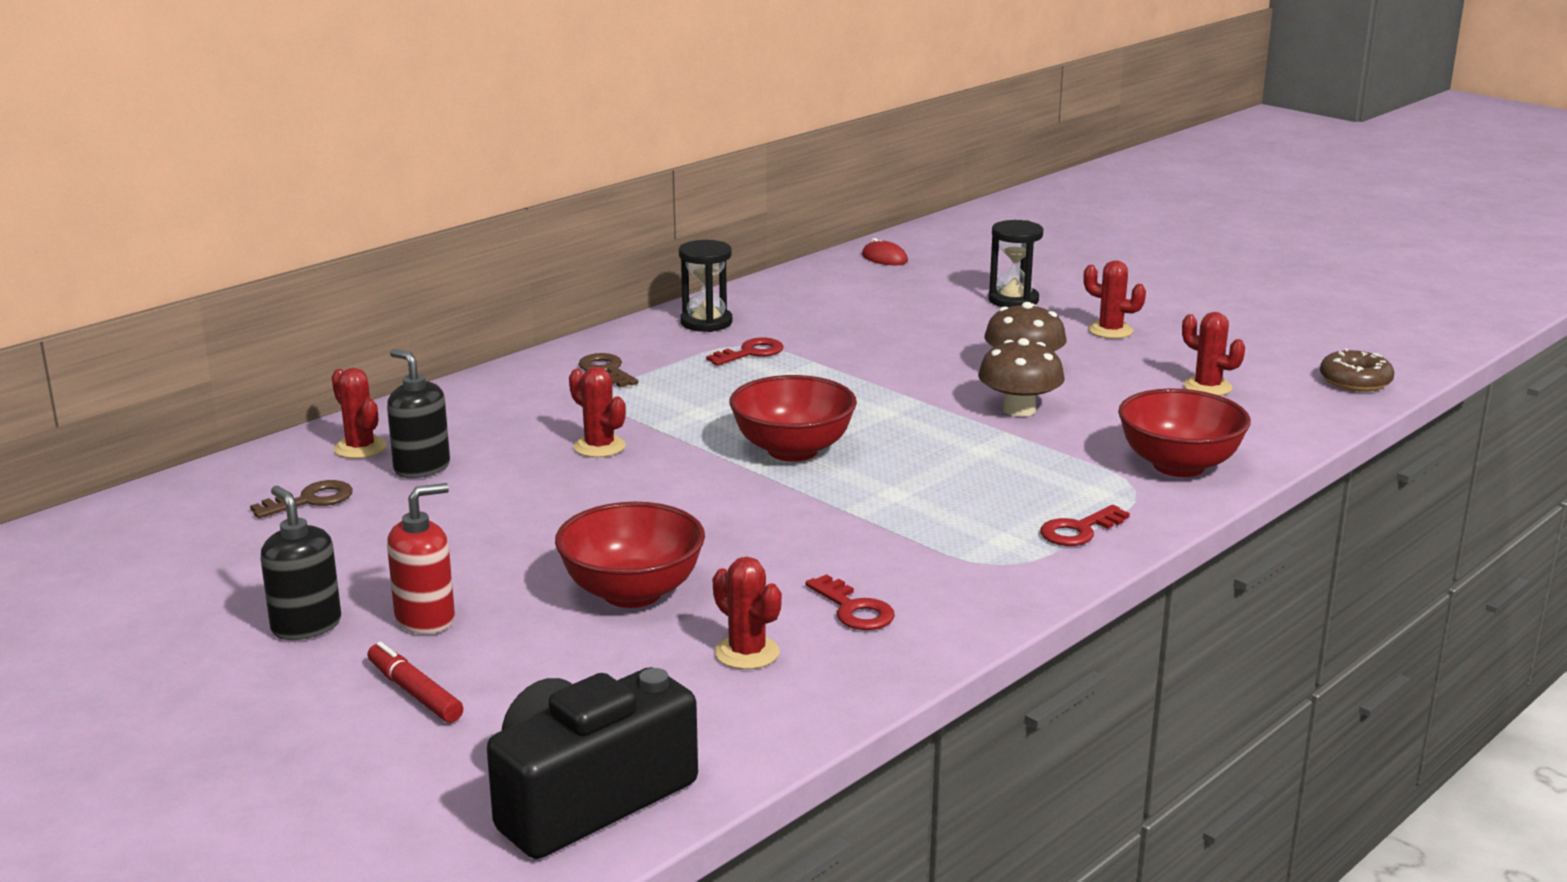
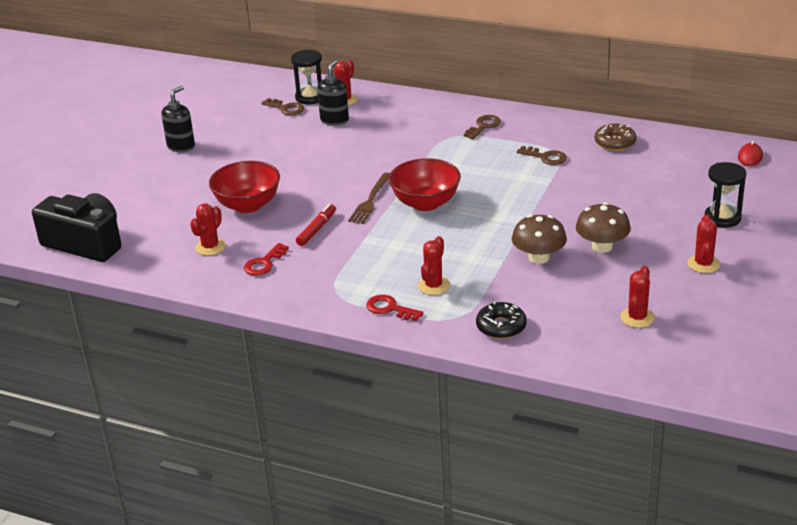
camera: 70 degrees right, 10 degrees up
red marker [367,642,463,723] -> red marker moved to [296,204,336,246]
red soap dispenser [387,483,455,634] -> none
red cactus [569,367,626,457] -> red cactus moved to [418,236,450,295]
black hourglass [679,240,732,332] -> black hourglass moved to [291,49,322,104]
red key [706,337,784,366] -> brown key [517,146,567,165]
red bowl [1118,389,1251,477] -> black donut [476,301,527,339]
brown donut [1320,348,1394,392] -> brown donut moved to [594,124,636,151]
none -> brown fork [348,172,390,224]

